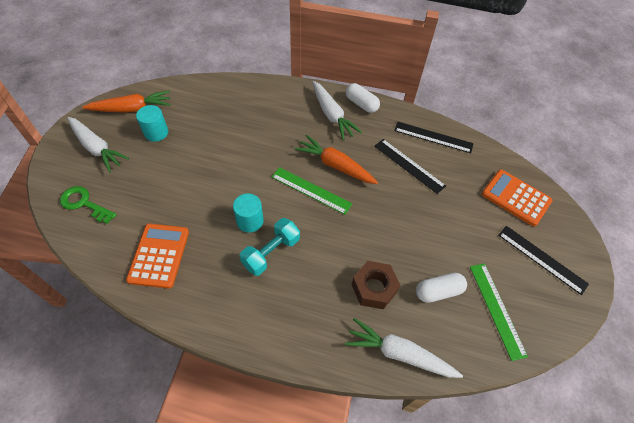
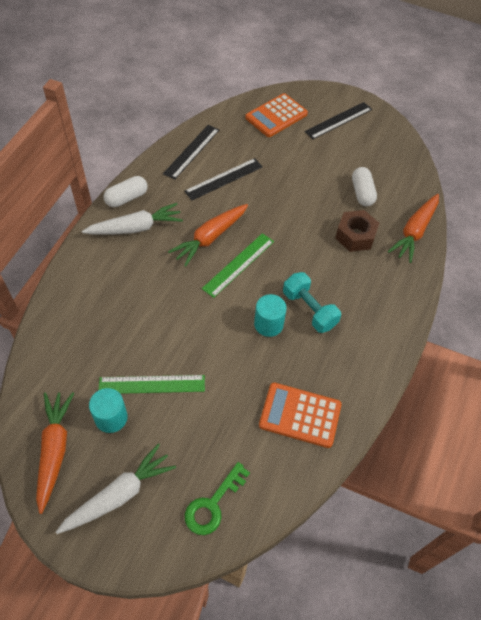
camera: 80 degrees left, 0 degrees up
white carrot [345,318,463,378] -> orange carrot [388,194,439,263]
green ruler [470,263,528,361] -> green ruler moved to [98,375,205,394]

